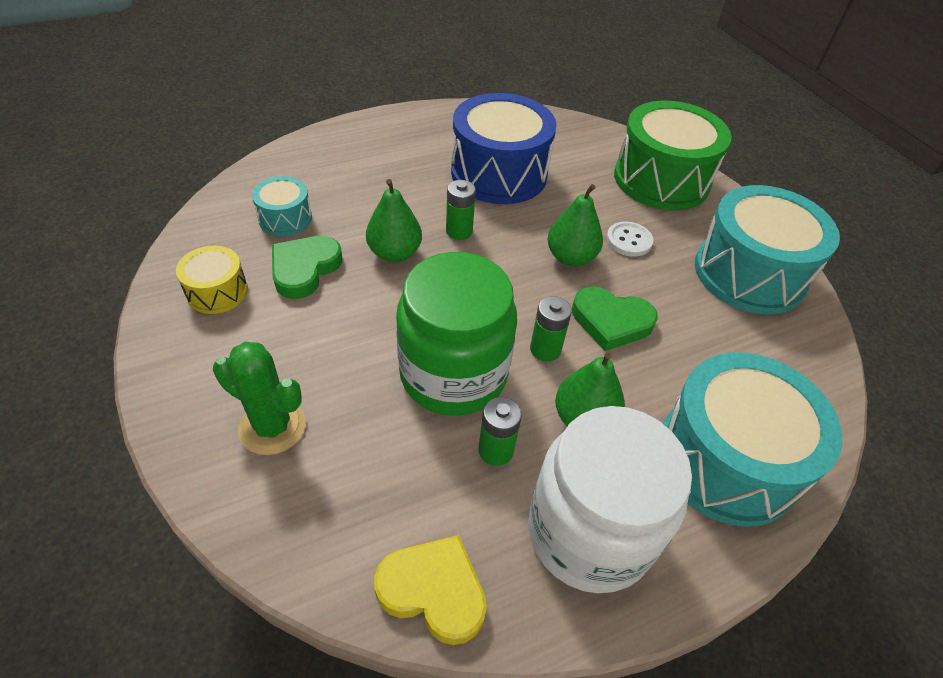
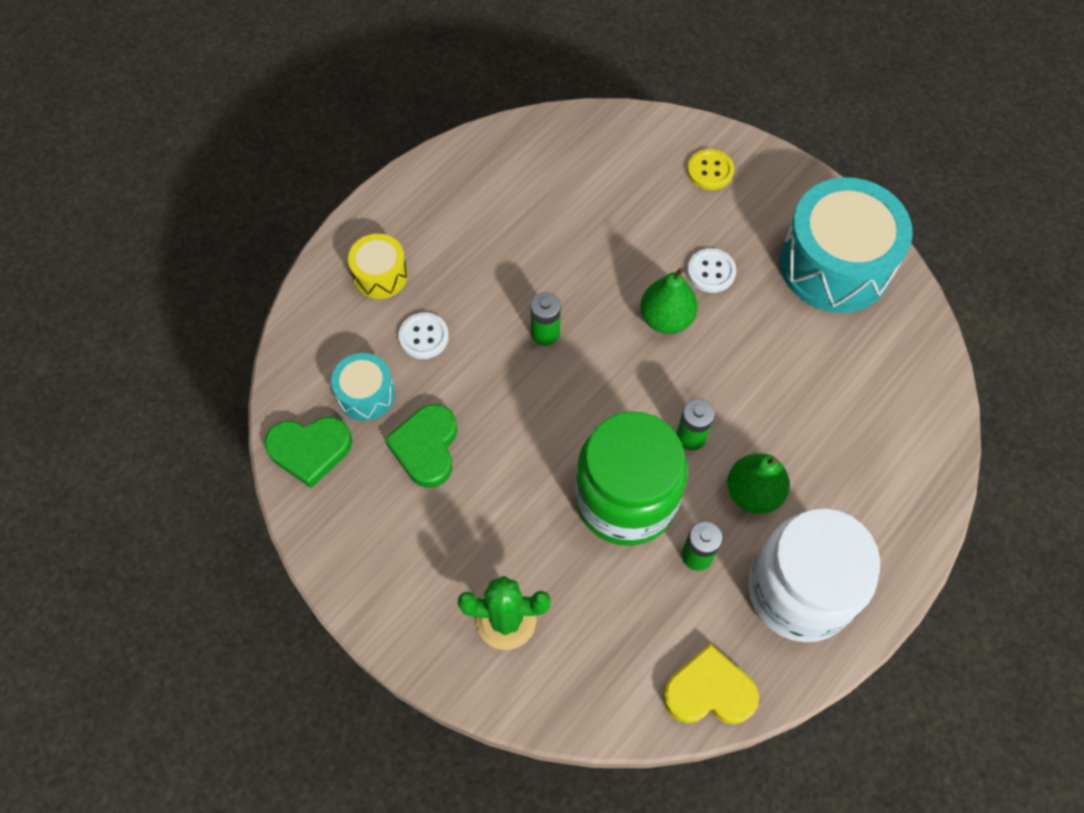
camera: 20 degrees left, 15 degrees up
yellow drum [176,246,248,314] -> yellow drum moved to [348,234,408,299]
green pear [366,179,422,262] -> none
blue drum [451,93,557,204] -> none
green heart [572,286,658,351] -> green heart moved to [264,416,352,488]
green drum [614,101,732,210] -> yellow button [687,149,734,190]
turquoise drum [663,352,843,527] -> none
none -> white button [398,312,449,359]

